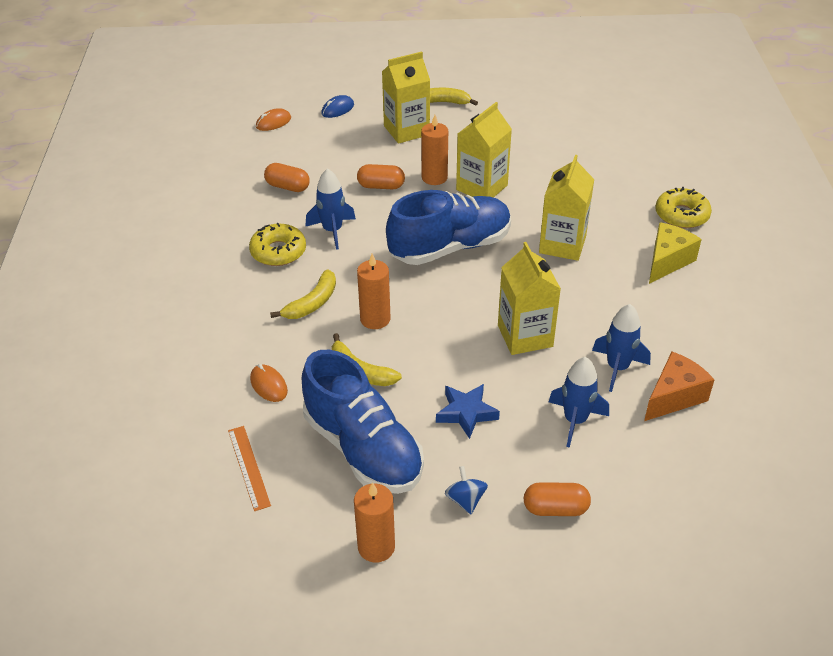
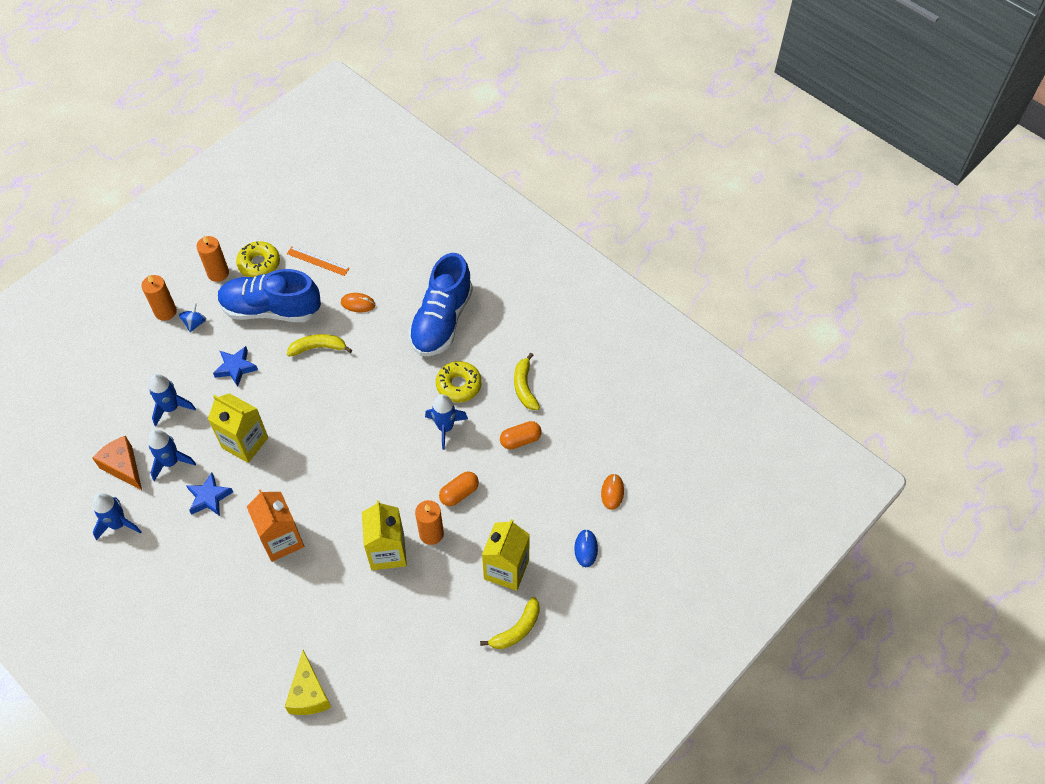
camera: 135 degrees right, 15 degrees up
yellow banana [270,269,336,319] -> yellow banana moved to [514,353,540,410]
orange candle [357,254,391,329] -> orange candle moved to [141,275,177,321]
blue shoe [386,190,511,265] -> blue shoe moved to [408,253,473,356]
blue spinning top [445,466,488,514] -> blue spinning top turned 105 degrees counterclockwise [179,303,206,332]
orange capsule [524,482,591,516] -> none
yellow carton [539,155,594,261] -> orange carton [247,489,304,562]
orange cheese [644,352,715,421] -> orange cheese turned 135 degrees clockwise [93,436,142,490]
yellow cheese [649,222,702,284] -> yellow cheese moved to [285,650,331,715]
yellow donut [655,187,712,228] -> yellow donut moved to [236,241,280,277]
none -> blue rocket [93,493,142,540]
none -> blue star [186,473,233,516]

